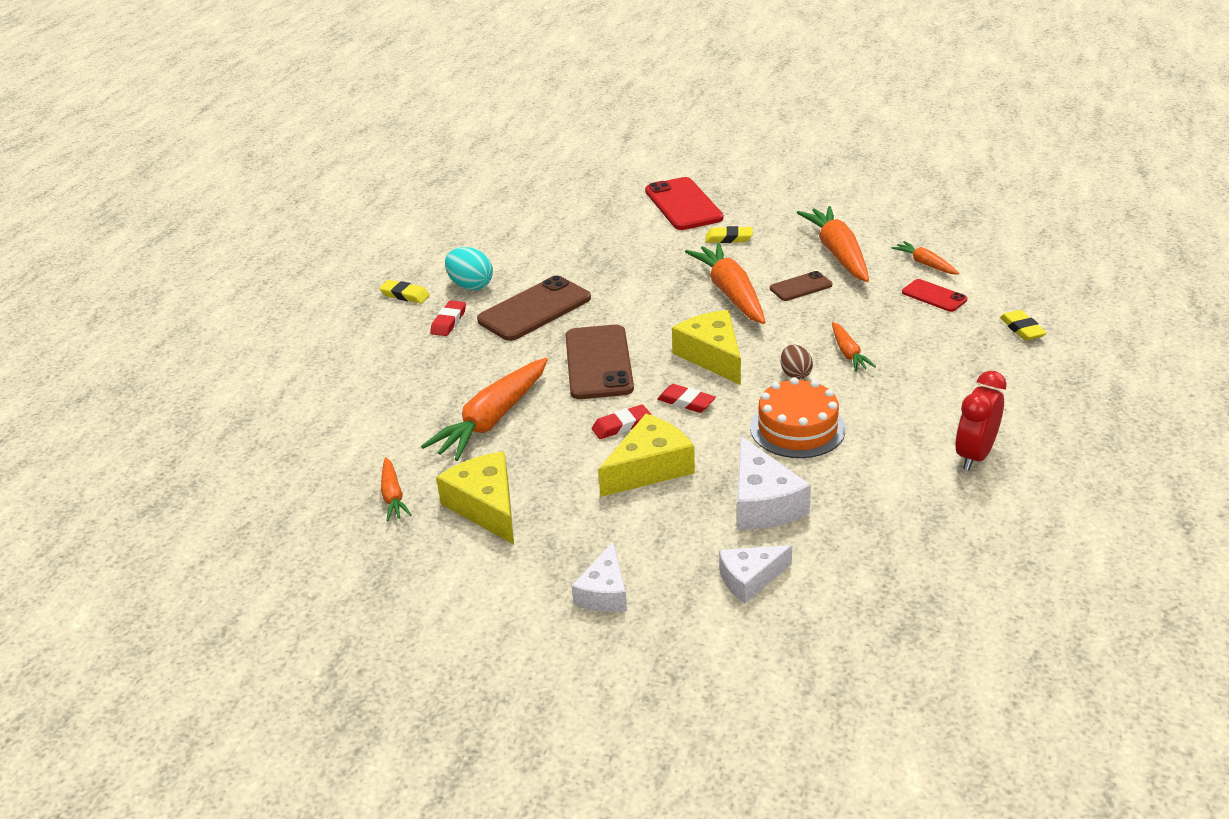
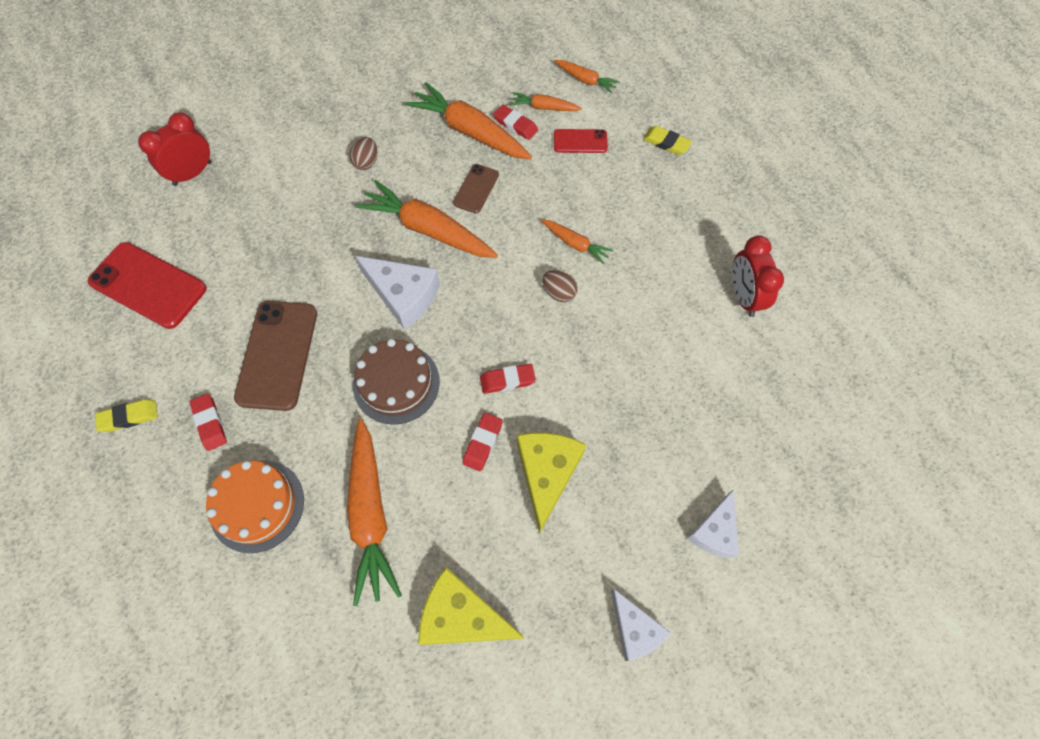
camera: 45 degrees left, 30 degrees up
orange carrot [381,457,411,521] -> orange carrot moved to [554,60,620,94]
turquoise egg [445,247,493,290] -> none
brown phone [565,325,634,399] -> brown cake [353,339,440,425]
red phone [645,177,723,230] -> red phone moved to [88,242,207,329]
yellow cheese [672,310,741,385] -> none
yellow eraser [705,226,753,243] -> brown egg [350,137,377,170]
white cheese [737,436,811,530] -> white cheese moved to [355,256,440,330]
orange cake [750,377,846,458] -> orange cake moved to [206,460,304,553]
none -> red clock [138,112,211,186]
none -> red eraser [493,104,538,140]

